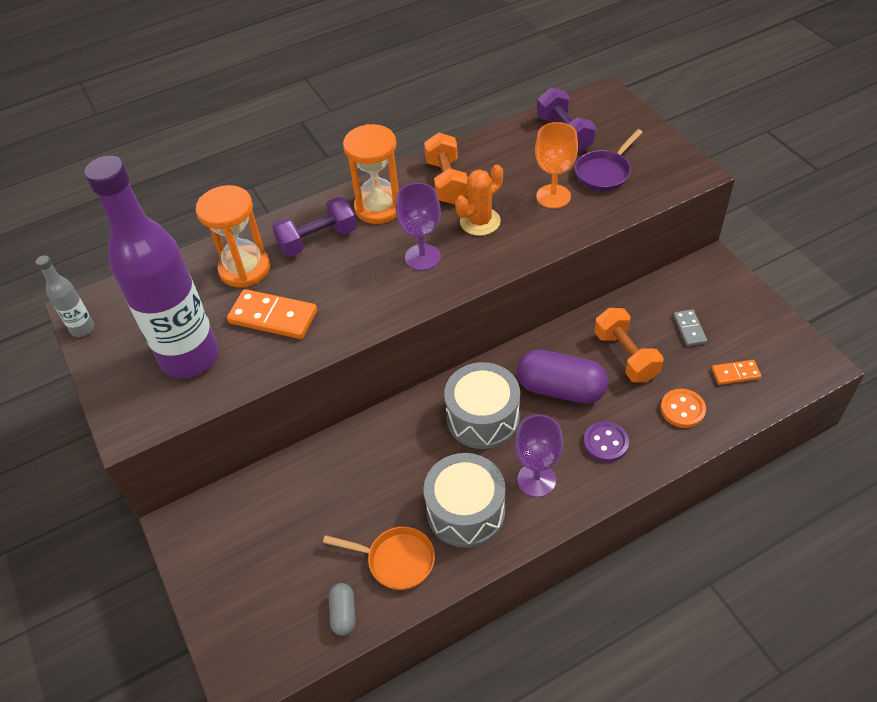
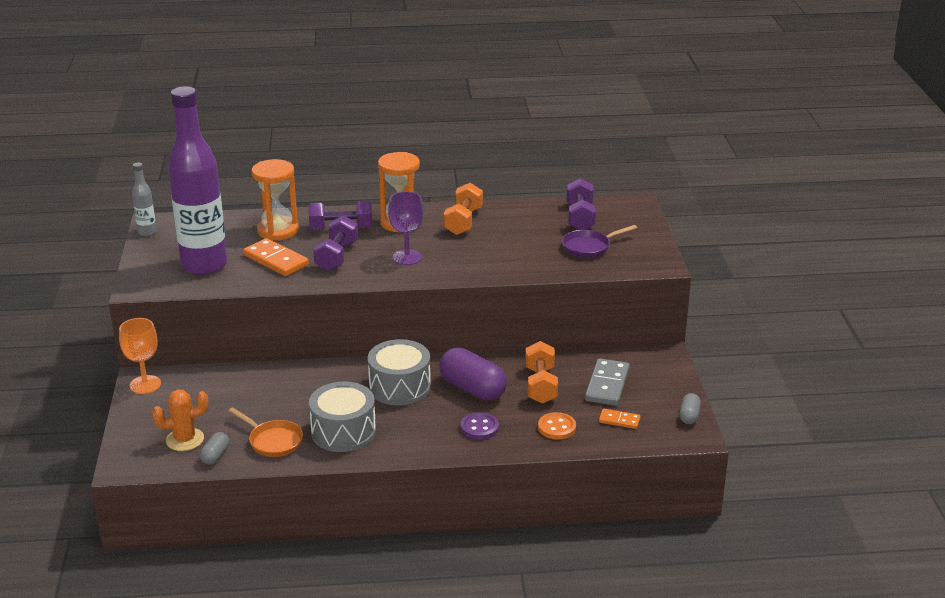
camera: 20 degrees right, 20 degrees down
orange cactus [455,165,503,236] -> orange cactus moved to [152,390,209,451]
purple goblet [515,415,563,497] -> none
orange goblet [535,122,578,209] -> orange goblet moved to [119,318,161,394]
grey domino [674,309,707,346] -> grey domino [585,358,630,406], size x1.79
none -> purple dumbbell [313,215,358,271]
none -> grey capsule [679,393,701,424]

